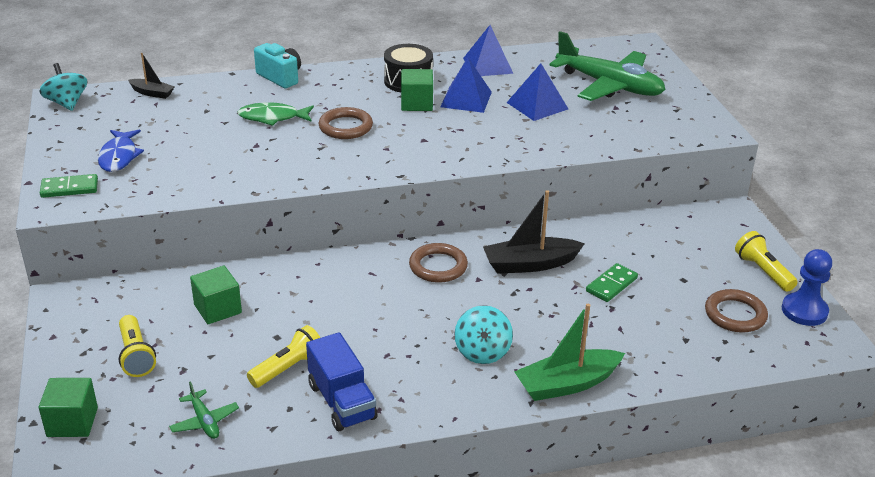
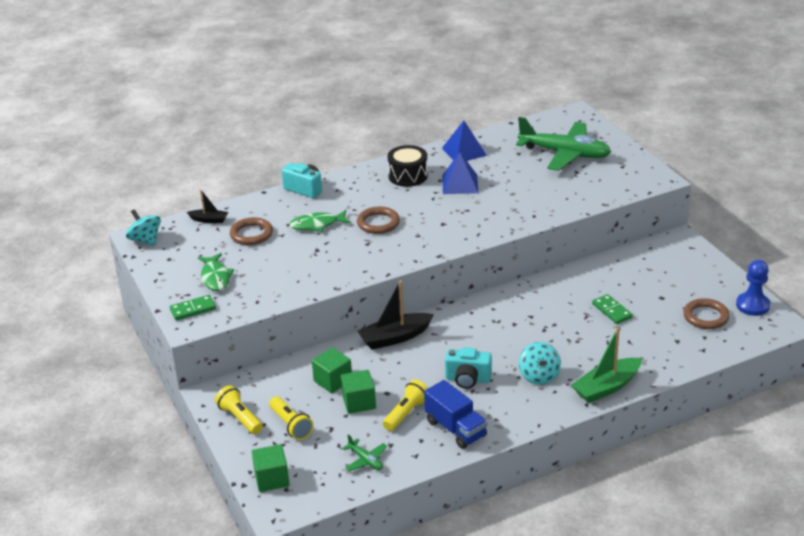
camera: 10 degrees left, 0 degrees up
blue fish [98,130,144,172] -> green fish [198,253,234,291]
green cube [401,69,433,111] -> green cube moved to [341,370,376,414]
brown ring [409,243,468,283] -> brown ring moved to [230,217,273,245]
black boat [483,190,585,274] -> black boat moved to [357,281,434,349]
blue pyramid [507,63,568,121] -> none
green domino [586,263,638,302] -> green domino turned 60 degrees counterclockwise [592,294,633,324]
yellow flashlight [735,231,798,292] -> yellow flashlight moved to [215,385,263,434]
none -> turquoise camera [445,347,492,389]

